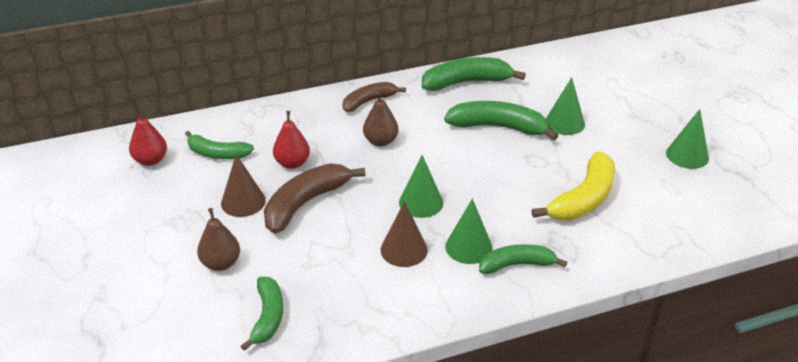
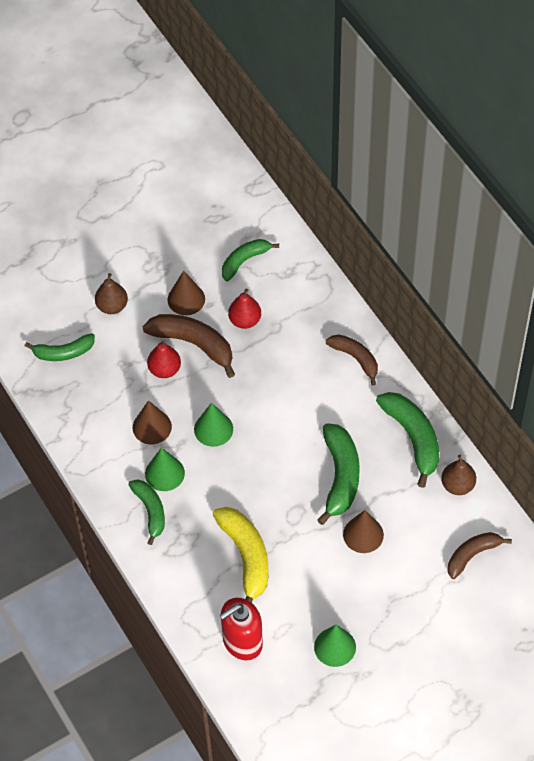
camera: 80 degrees right, 20 degrees up
red pear [129,108,167,166] -> red pear moved to [147,340,181,378]
green banana [185,131,254,159] -> green banana turned 45 degrees clockwise [222,239,279,281]
brown pear [363,91,399,146] -> brown pear moved to [441,455,476,495]
yellow banana [531,152,615,221] -> yellow banana turned 135 degrees counterclockwise [213,507,269,603]
green cone [546,77,585,135] -> brown cone [343,510,384,553]
none -> red soap dispenser [220,598,263,660]
none -> brown banana [448,532,512,579]

